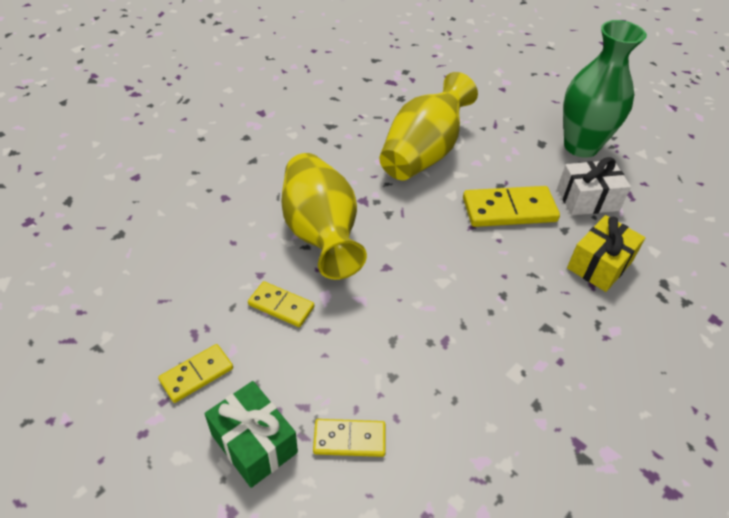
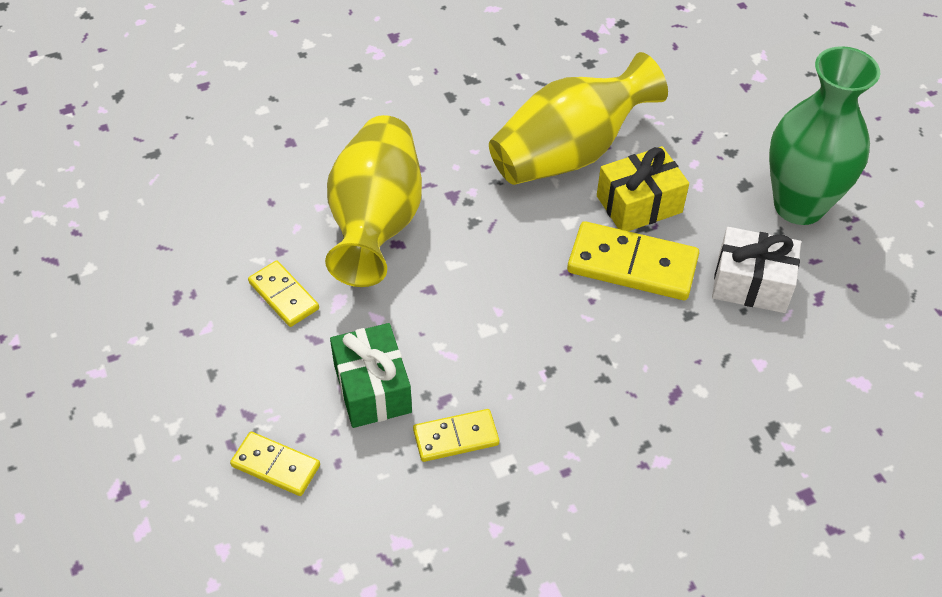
camera: 25 degrees right, 5 degrees up
yellow domino [158,344,233,403] -> yellow domino moved to [413,409,499,462]
green gift [205,381,298,488] -> green gift moved to [330,323,412,428]
yellow gift [567,215,646,292] -> yellow gift moved to [597,146,689,231]

